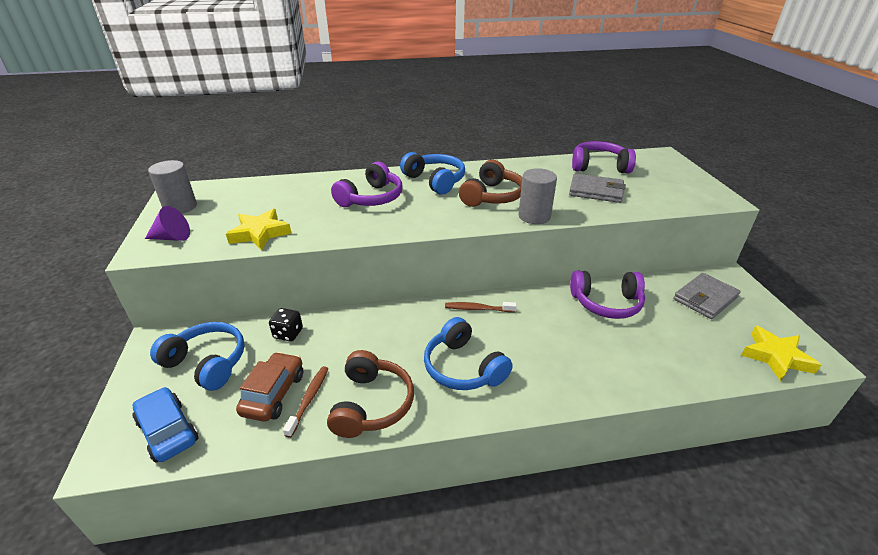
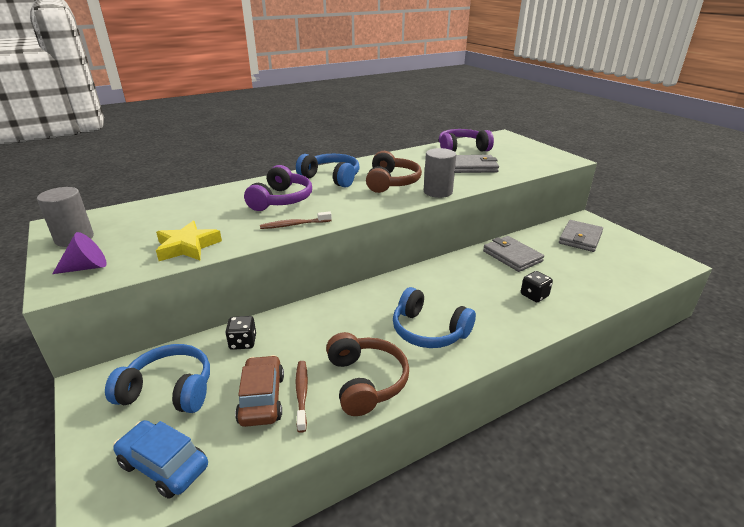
camera: 20 degrees left, 5 degrees down
brown toothbrush [445,302,517,312] -> brown toothbrush moved to [260,211,332,229]
purple headphones [570,270,645,319] -> grey wallet [483,236,544,272]
yellow star [741,326,821,381] -> none
none -> black dice [521,271,553,302]

